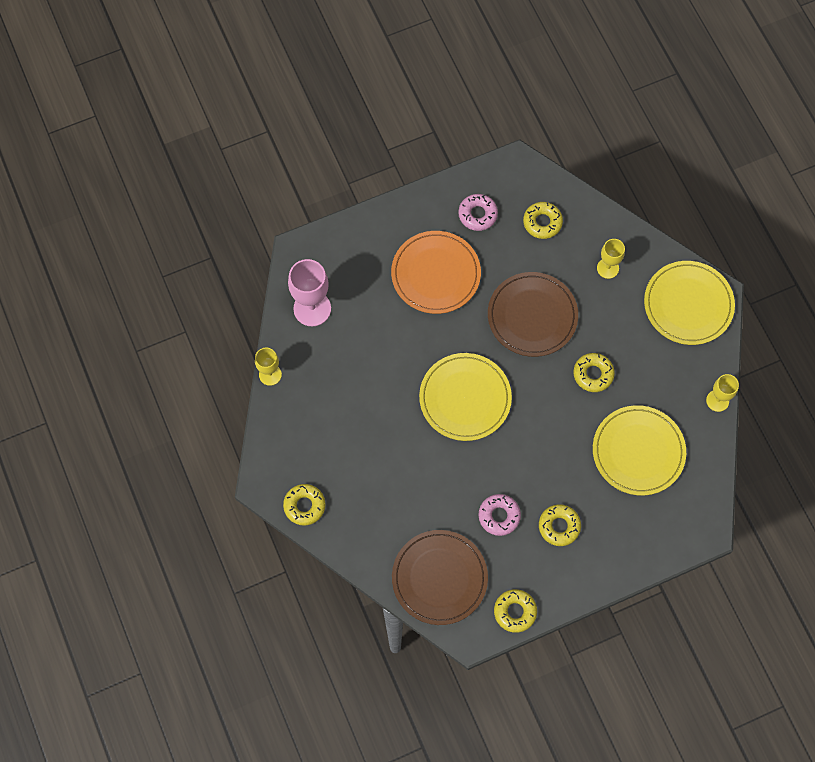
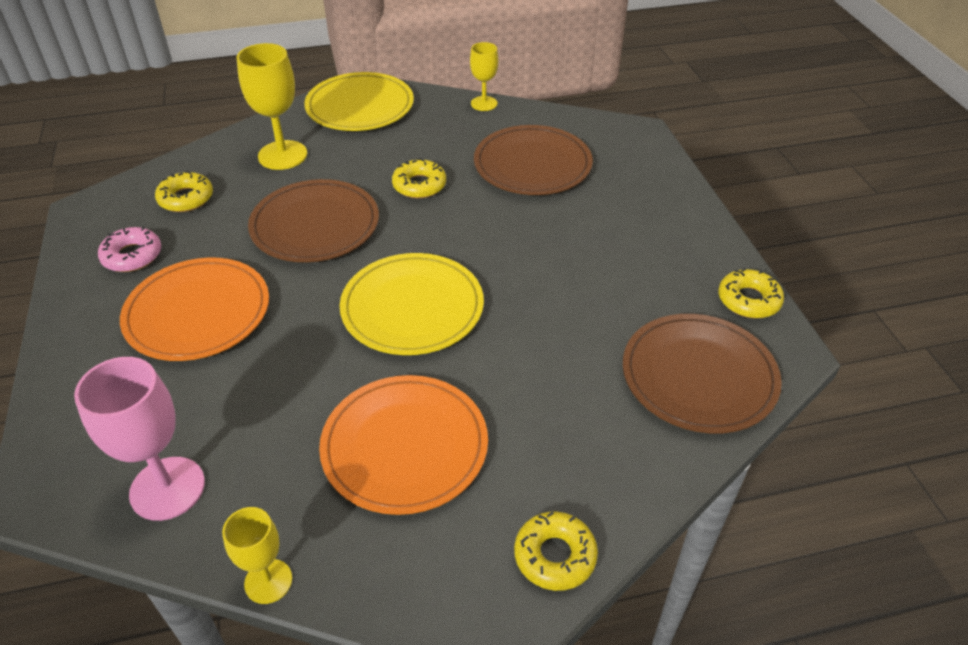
camera: 80 degrees left, 25 degrees down
pink donut [479,494,521,536] -> none
yellow donut [539,504,581,546] -> none
yellow plate [593,405,686,496] -> brown plate [474,125,593,195]
yellow goblet [597,239,625,279] -> yellow goblet [236,43,307,170], size x1.68
none -> orange plate [319,375,488,515]

